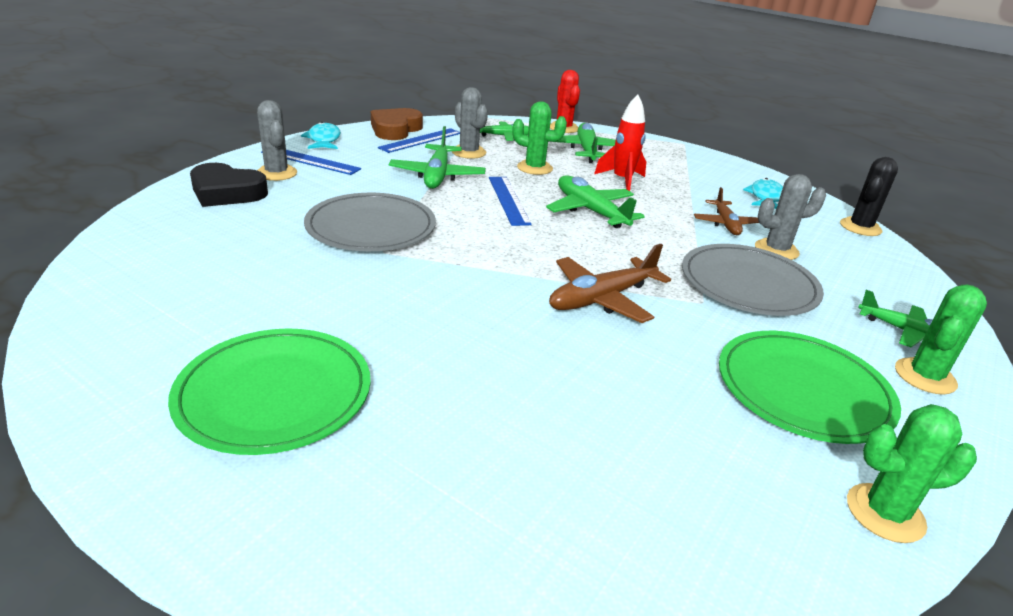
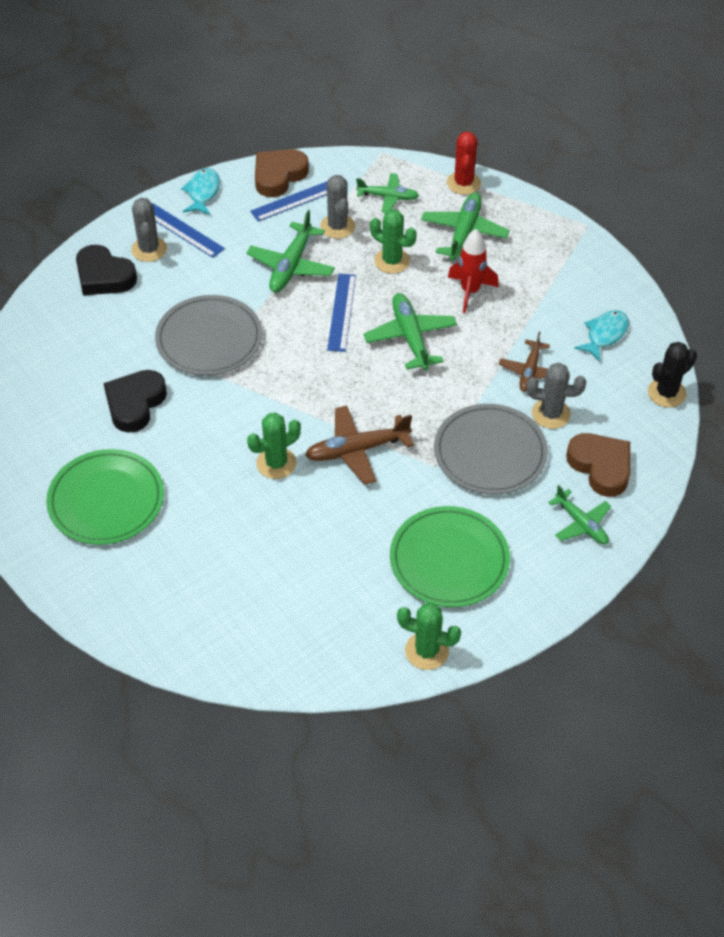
camera: 20 degrees right, 20 degrees up
green cactus [895,285,987,395] -> green cactus moved to [247,413,301,479]
none -> black heart [103,370,167,433]
none -> brown heart [566,433,630,497]

